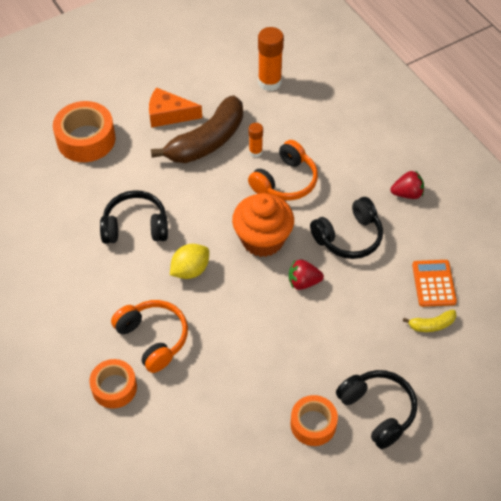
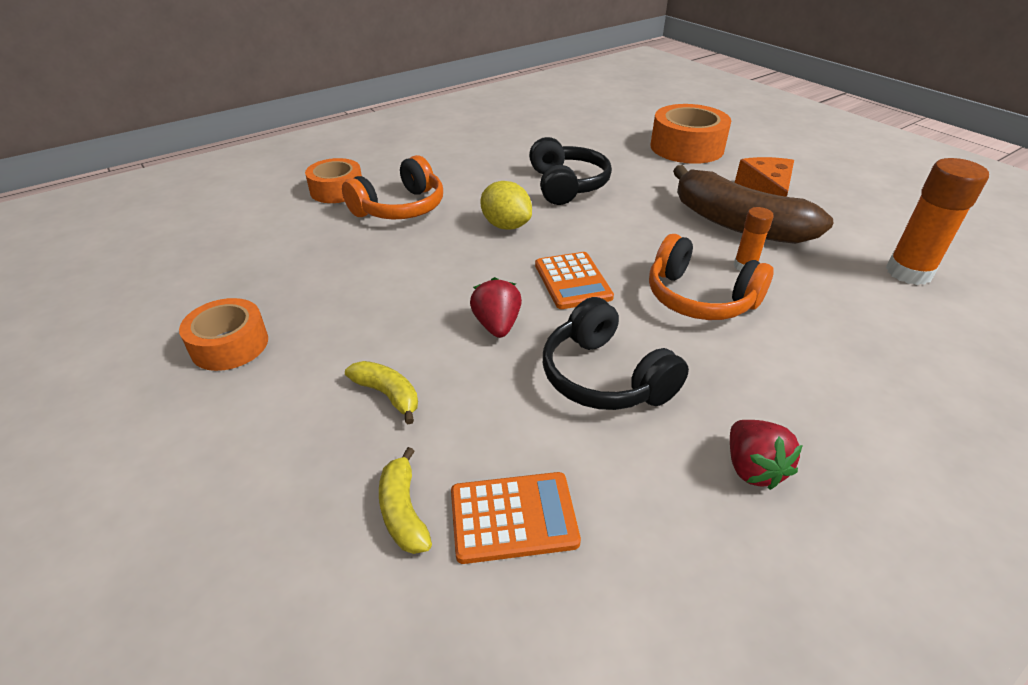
camera: 85 degrees right, 15 degrees down
orange cupcake [232,193,294,257] -> orange calculator [535,252,614,309]
black headphones [336,370,417,449] -> none
none -> yellow banana [345,361,418,424]

